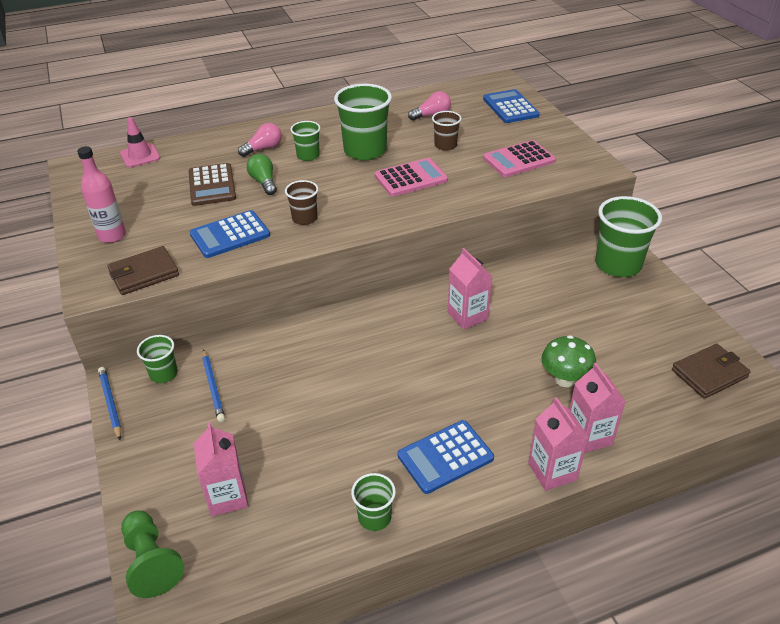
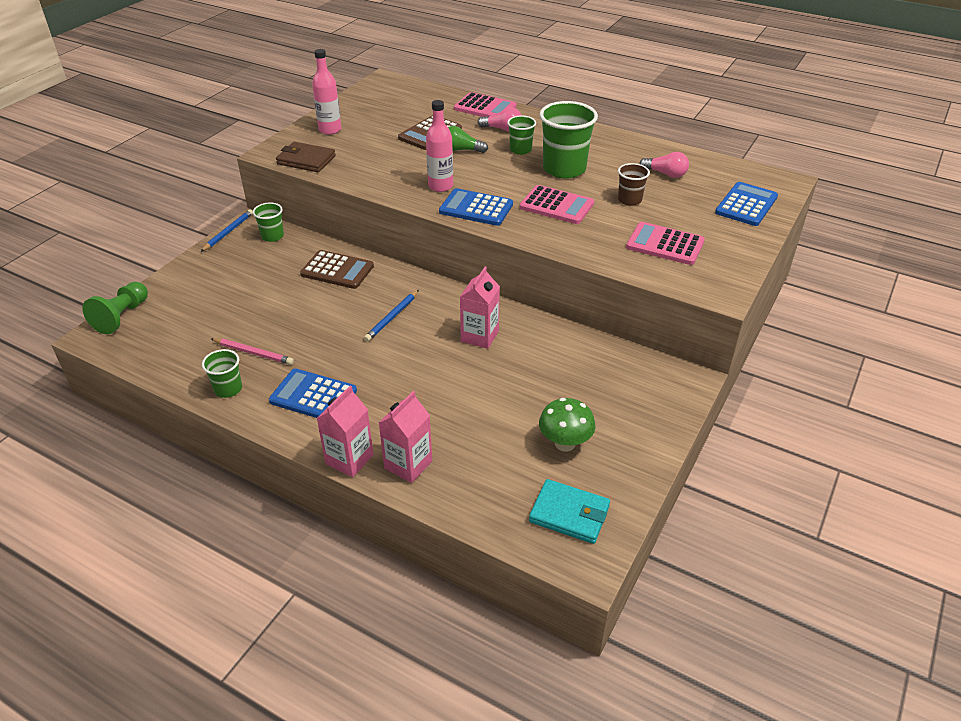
camera: 50 degrees right, 0 degrees up
pink traffic cone [120,117,160,168] -> none
blue calculator [190,210,270,258] -> blue calculator moved to [439,188,513,226]
pink carton [194,422,248,516] -> none
blue pencil [202,349,225,422] -> blue pencil moved to [364,290,419,342]
green light bulb [247,154,277,195] -> green light bulb turned 105 degrees counterclockwise [448,126,488,153]
brown cup [285,180,318,225] -> pink bottle [426,100,453,192]
green mushroom [541,335,596,387] -> green mushroom moved to [539,398,596,452]
green cup [595,196,662,277] -> none
brown wallet [672,344,751,399] -> turquoise wallet [529,479,610,544]
none -> pink pencil [211,338,294,365]
none -> brown calculator [300,250,374,289]
none -> pink calculator [454,92,517,117]

